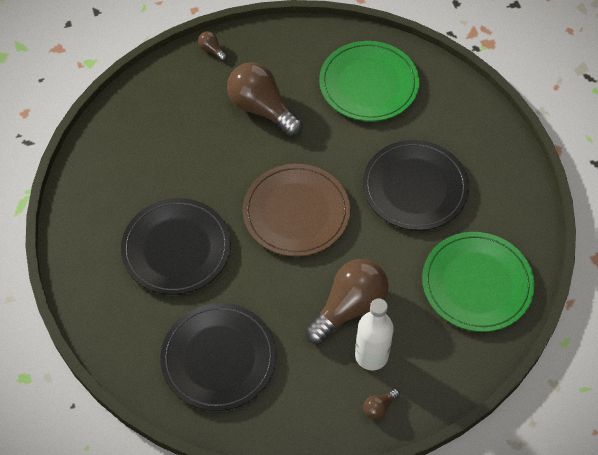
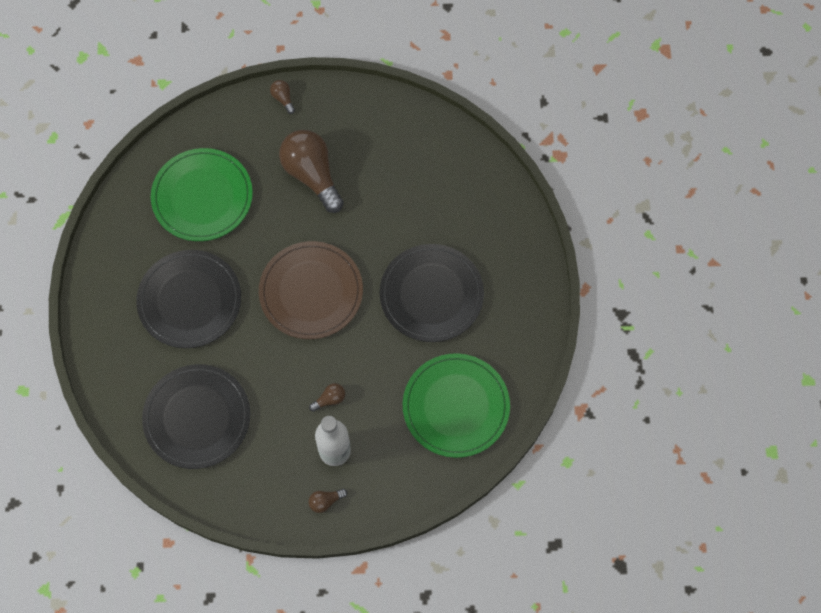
camera: 15 degrees right, 10 degrees up
brown light bulb [306,259,389,344] -> brown light bulb [309,383,345,412], size x0.42
green plate [319,41,419,121] -> green plate moved to [151,148,253,241]

